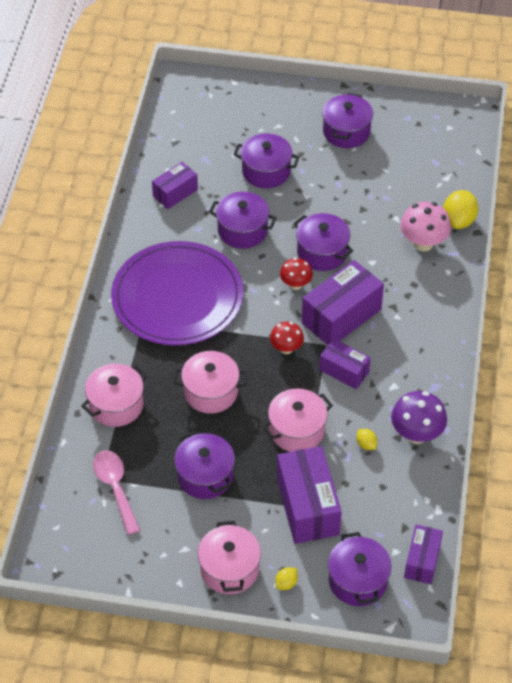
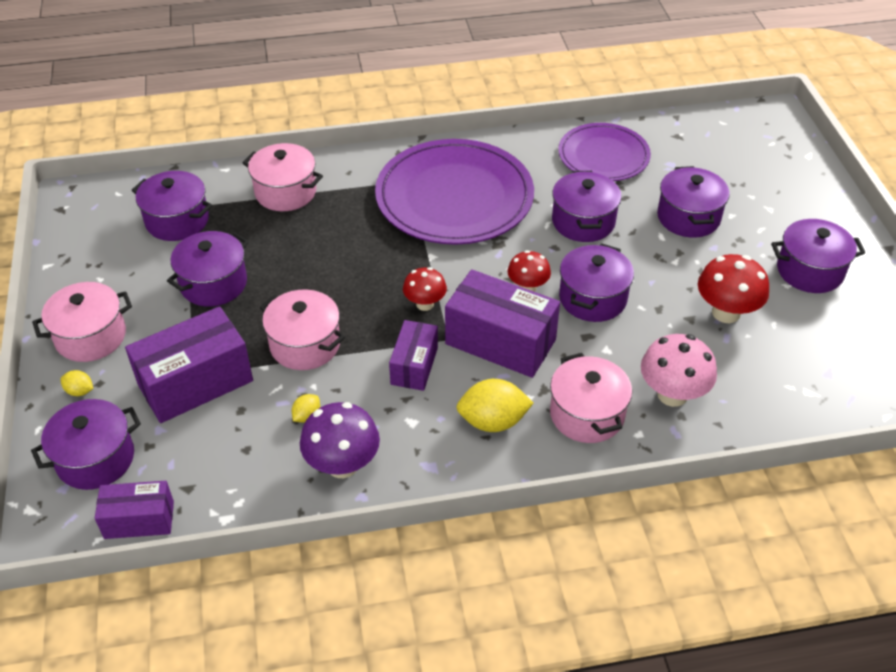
camera: 70 degrees right, 5 degrees down
pink spoon [93,450,140,535] -> purple pot [131,171,212,241]
purple box [152,162,198,209] -> purple plate [558,123,651,181]
pink pot [174,351,247,414] -> pink pot moved to [550,353,632,443]
yellow lemon [443,190,478,229] -> yellow lemon moved to [456,379,533,432]
none -> red mushroom [698,254,769,323]

